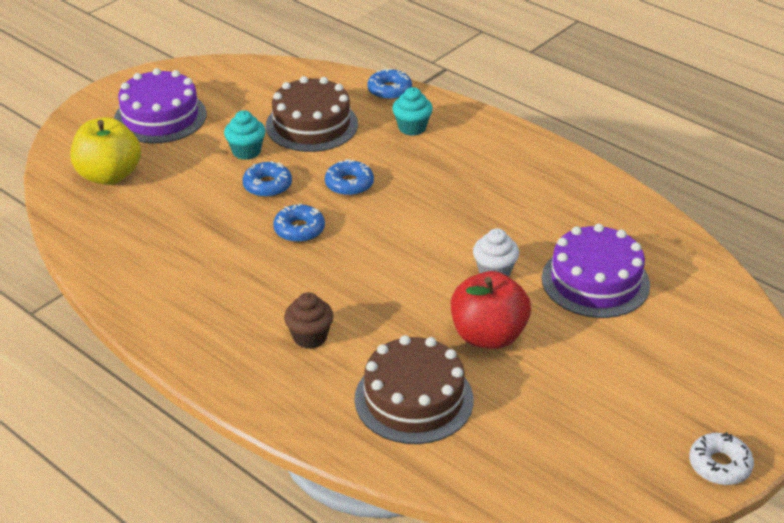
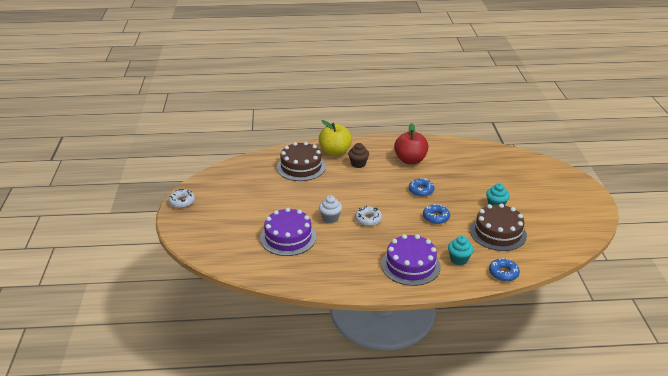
camera: 135 degrees right, 5 degrees down
yellow apple [71,117,141,185] -> yellow apple moved to [319,120,352,156]
purple cake [114,68,207,143] -> purple cake moved to [381,234,440,286]
blue donut [243,161,292,197] -> none
red apple [451,271,531,349] -> red apple moved to [394,123,429,164]
none -> white donut [355,206,382,226]

